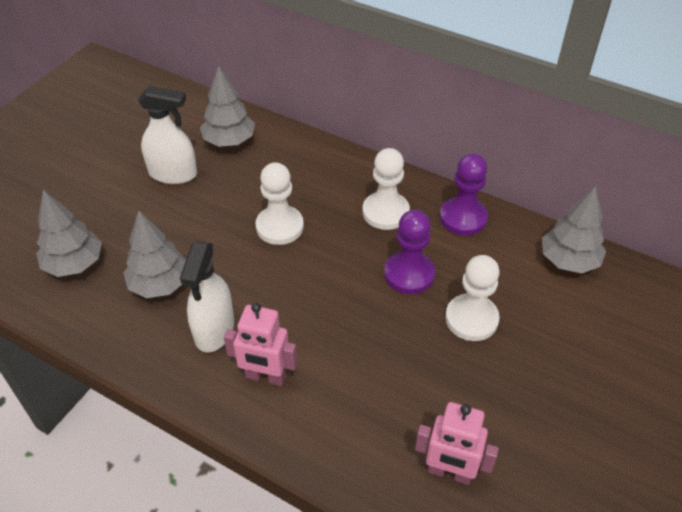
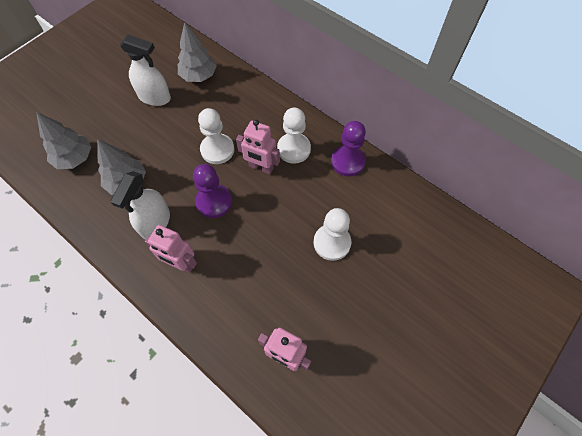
camera: 10 degrees right, 15 degrees up
purple pawn [384,210,435,294] -> purple pawn moved to [193,164,232,218]
grey tree [542,186,606,273] -> none
none -> pink robot [236,120,280,174]

